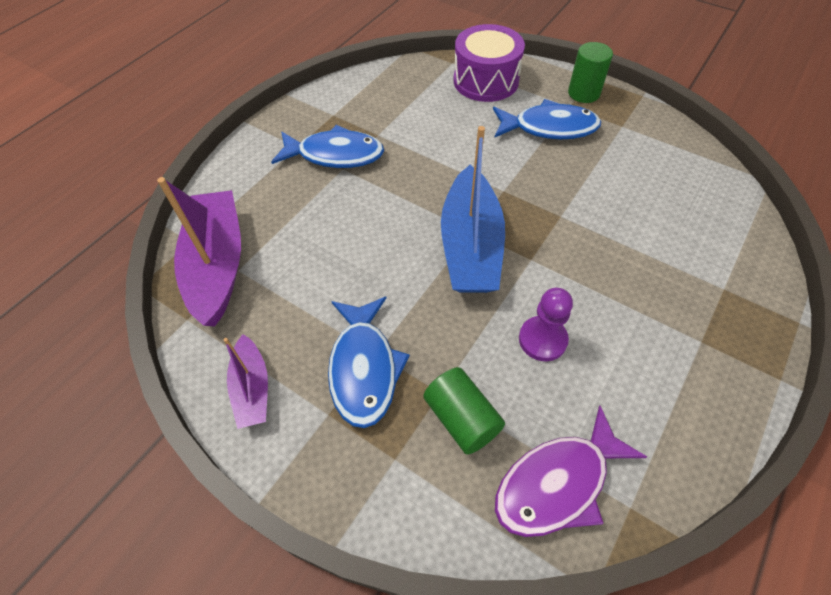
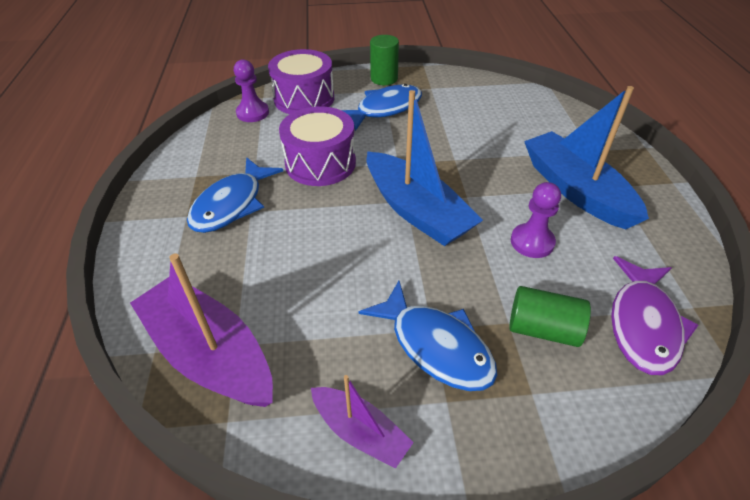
camera: 40 degrees left, 10 degrees down
blue fish [271,125,384,168] -> blue fish turned 150 degrees clockwise [187,157,283,233]
none -> purple pawn [234,59,269,122]
none -> purple drum [279,106,356,186]
none -> blue boat [524,86,649,229]

